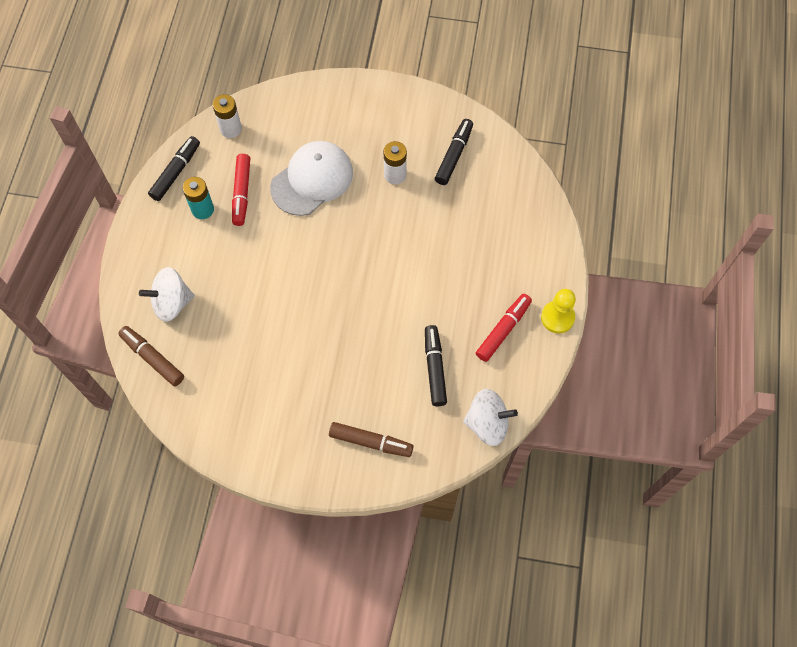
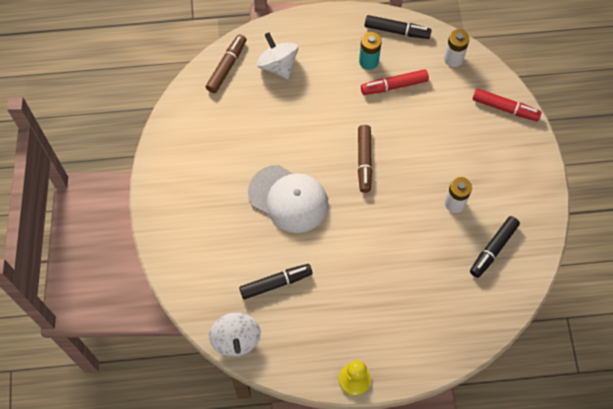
camera: 75 degrees right, 0 degrees up
white cap [270,141,353,216] -> white cap moved to [248,165,328,233]
brown marker [329,422,414,457] -> brown marker moved to [358,125,372,193]
black marker [435,119,473,185] -> black marker turned 120 degrees clockwise [470,216,520,278]
red marker [476,294,532,362] -> red marker moved to [472,88,542,121]

